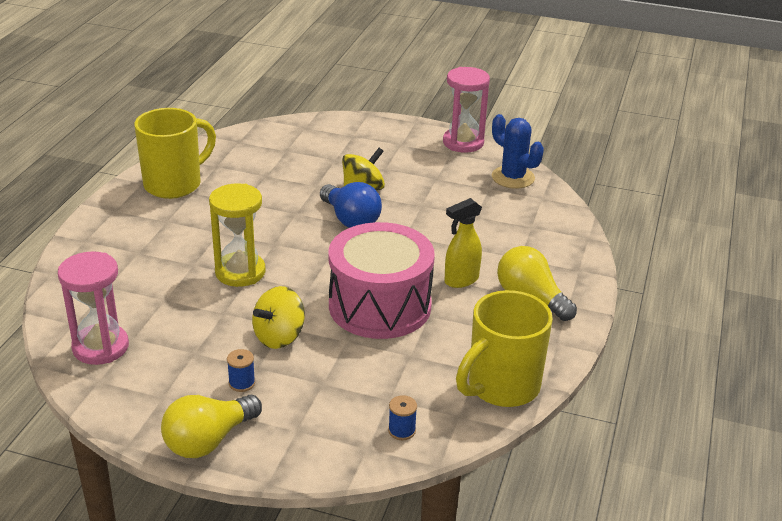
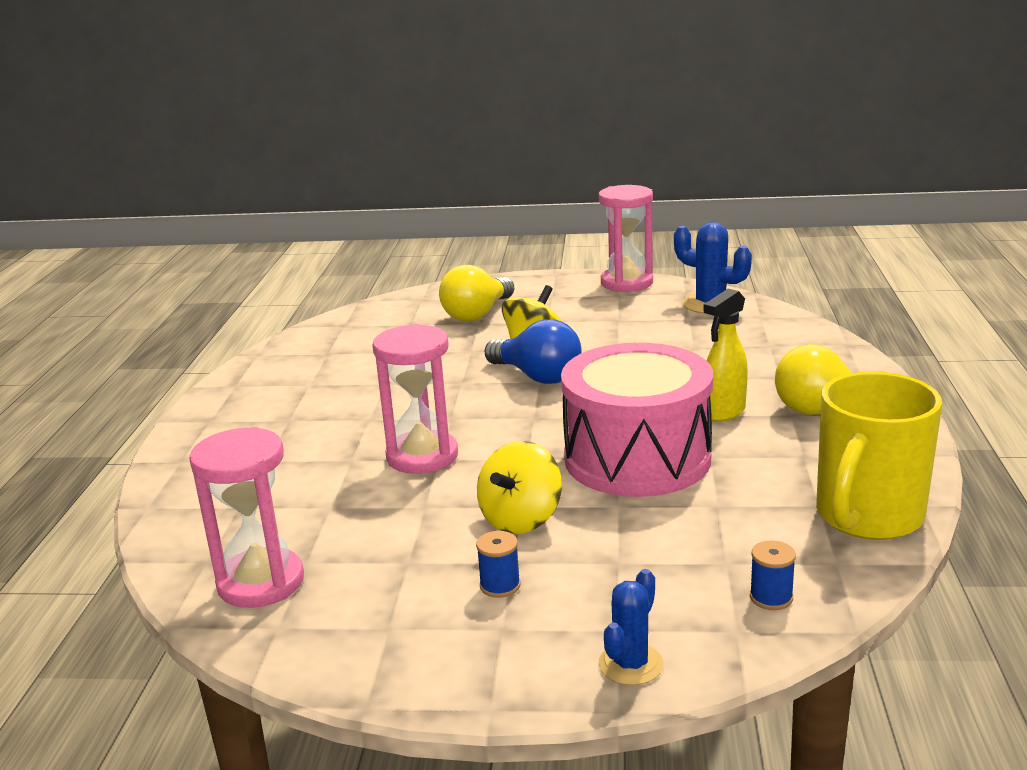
camera: 10 degrees left, 10 degrees down
yellow mug [134,108,216,199] -> none
yellow light bulb [161,395,262,458] -> yellow light bulb moved to [439,265,514,321]
yellow hourglass [209,184,265,287] -> pink hourglass [372,324,458,474]
none -> blue cactus [599,569,663,685]

